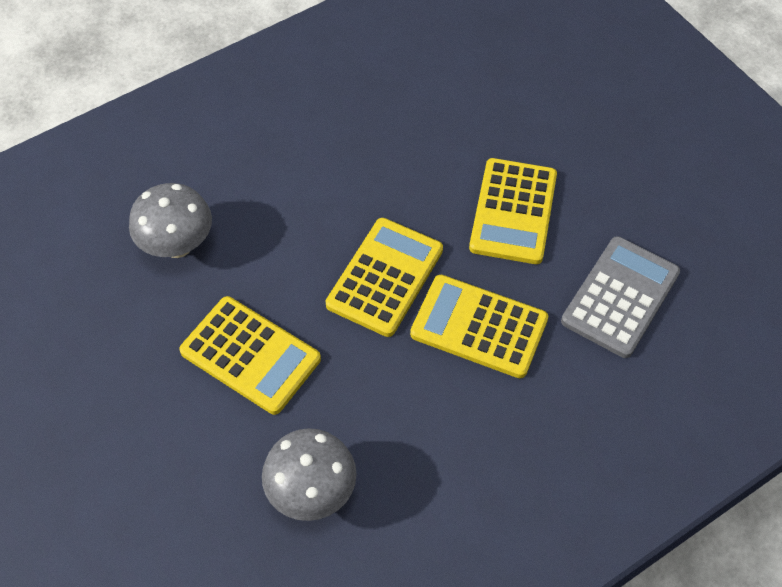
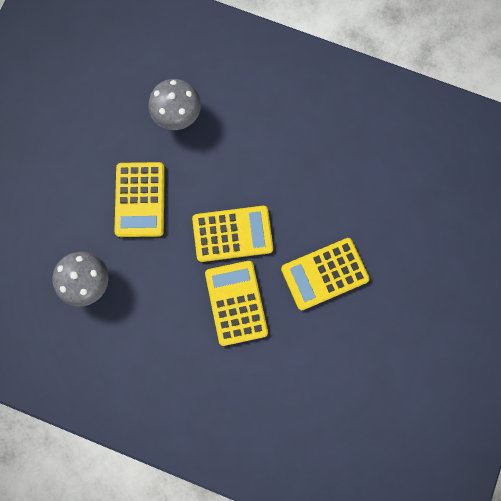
camera: 55 degrees right, 20 degrees up
grey calculator [561,236,680,358] -> none

